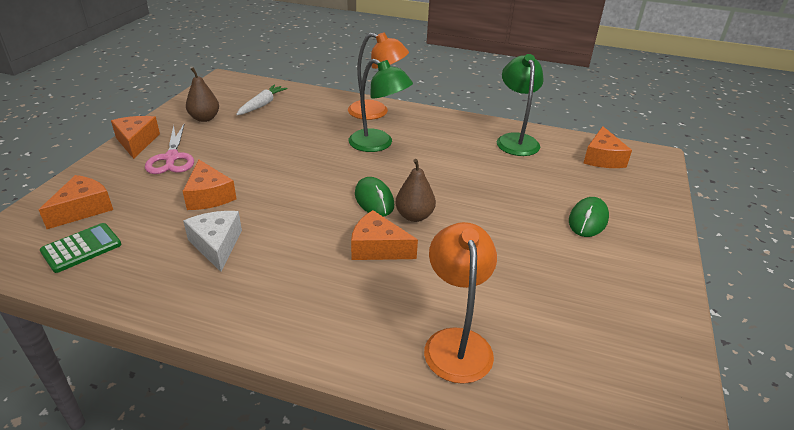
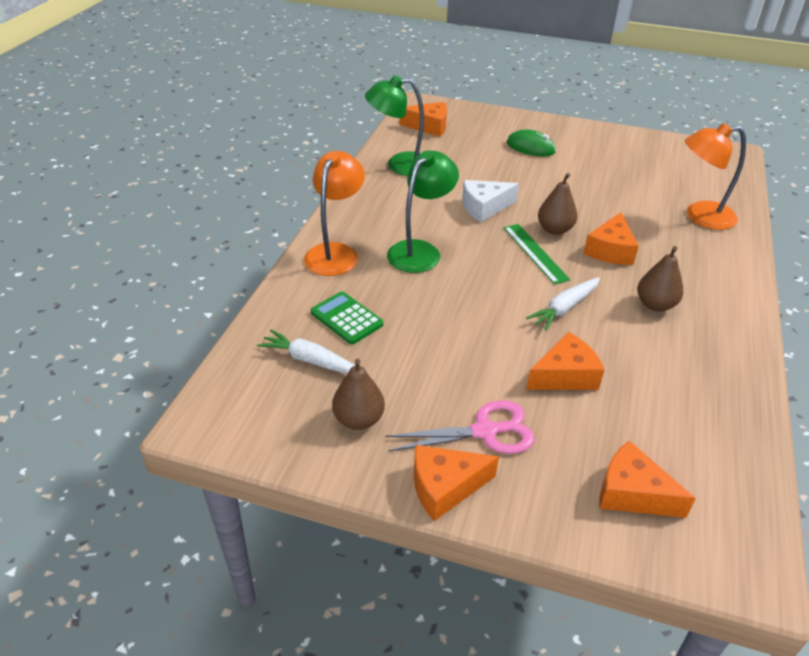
camera: 90 degrees left, 5 degrees up
green calculator [40,223,121,273] -> green calculator moved to [311,292,383,344]
white cheese [183,211,242,272] -> white cheese moved to [462,180,519,222]
green mouse [355,177,394,216] -> green ruler [504,224,570,285]
none -> white carrot [526,277,600,331]
none -> brown pear [637,246,683,312]

